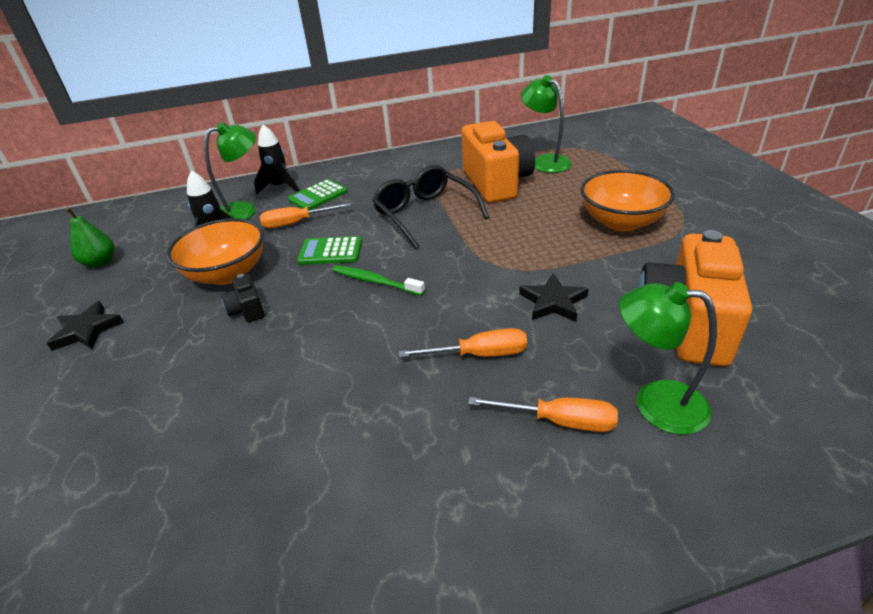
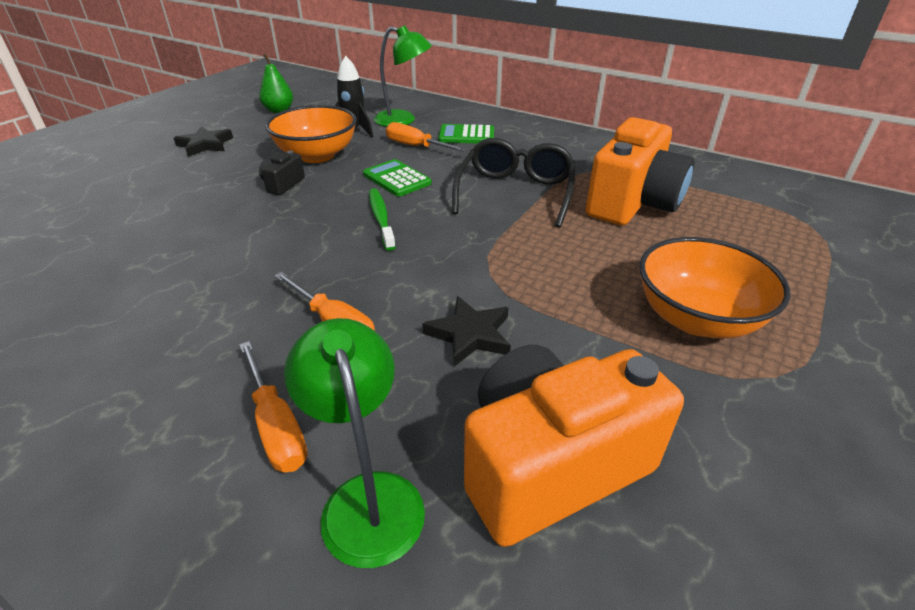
camera: 45 degrees right, 0 degrees up
black rocket [254,124,299,195] -> none
green lamp [521,75,572,173] -> none

